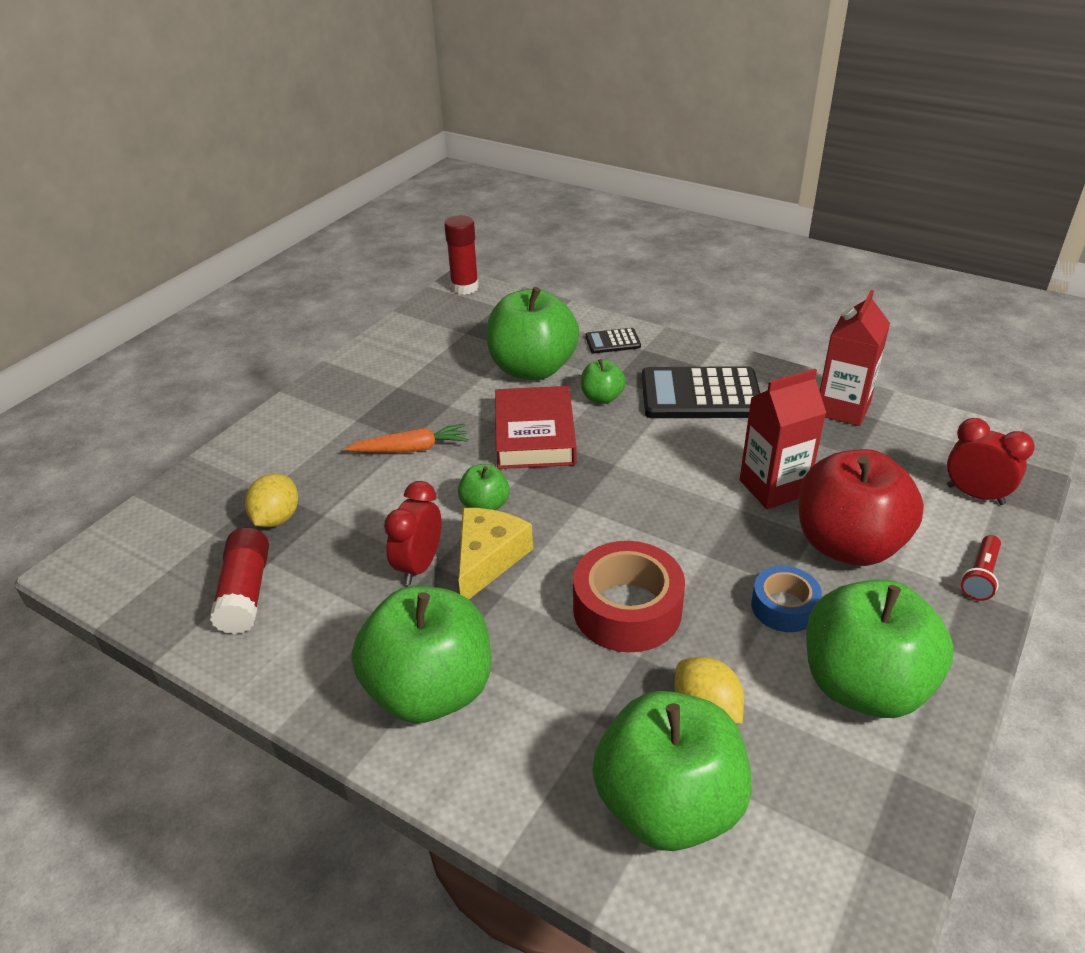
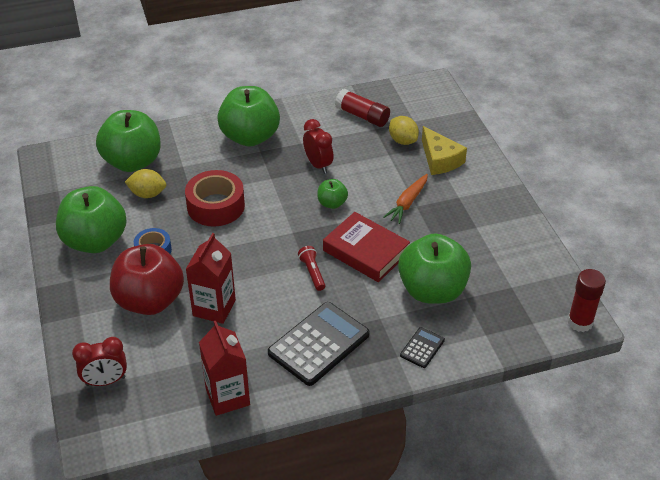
camera: 130 degrees right, 5 degrees up
yellow cheese [459,508,533,599] -> yellow cheese moved to [422,126,467,175]
green apple [581,359,626,404] -> none
red flashlight [961,535,1001,601] -> red flashlight moved to [298,246,325,291]

